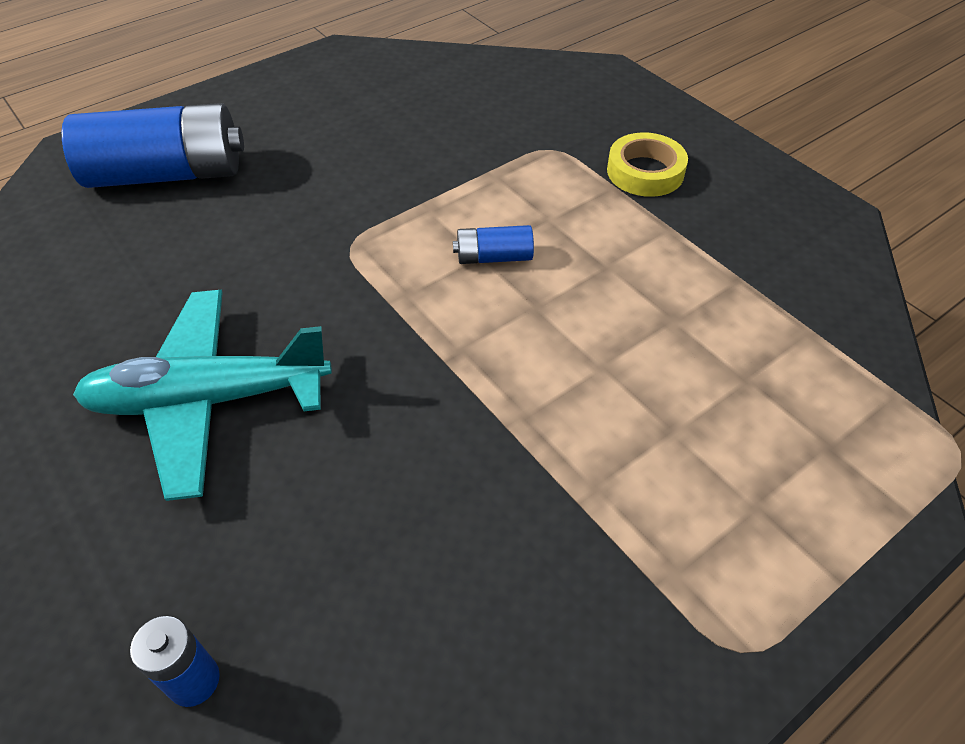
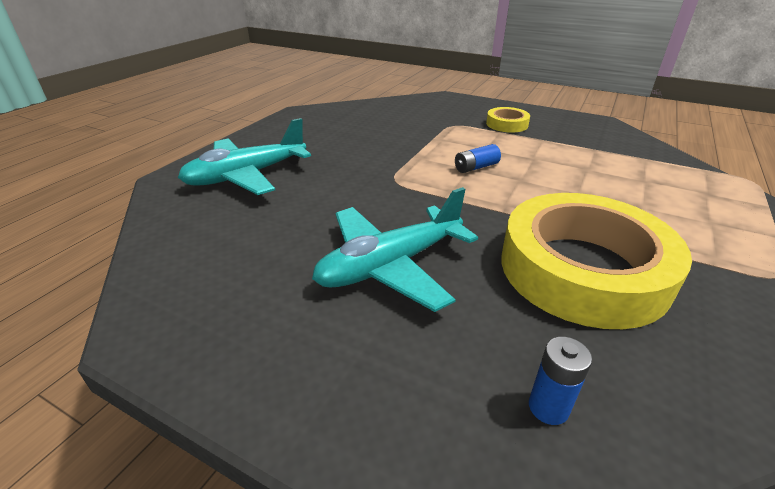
camera: 25 degrees left, 15 degrees down
blue battery [62,103,244,188] -> turquoise plane [178,118,311,195]
none -> yellow tape [501,193,692,329]

